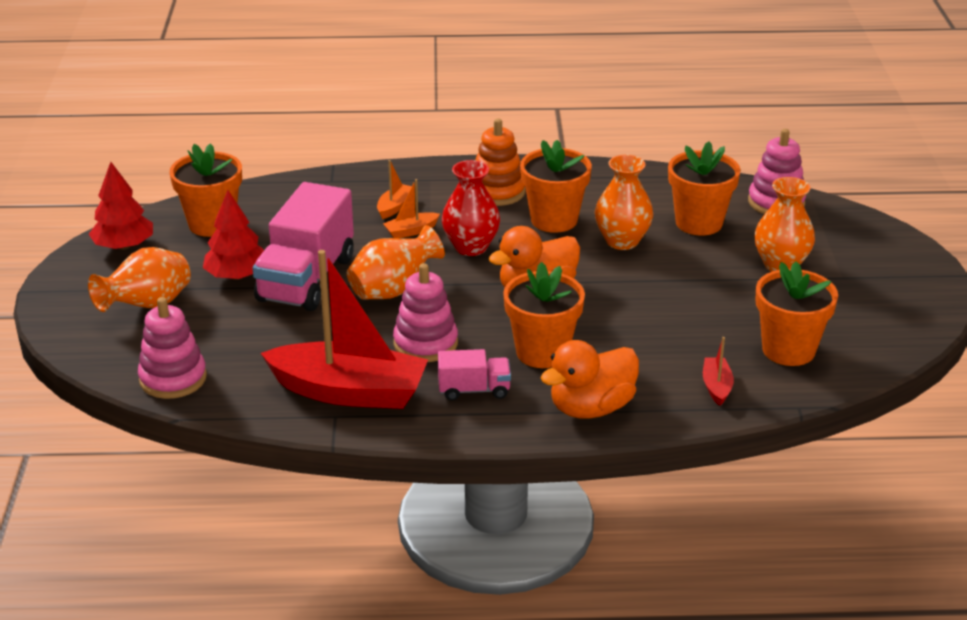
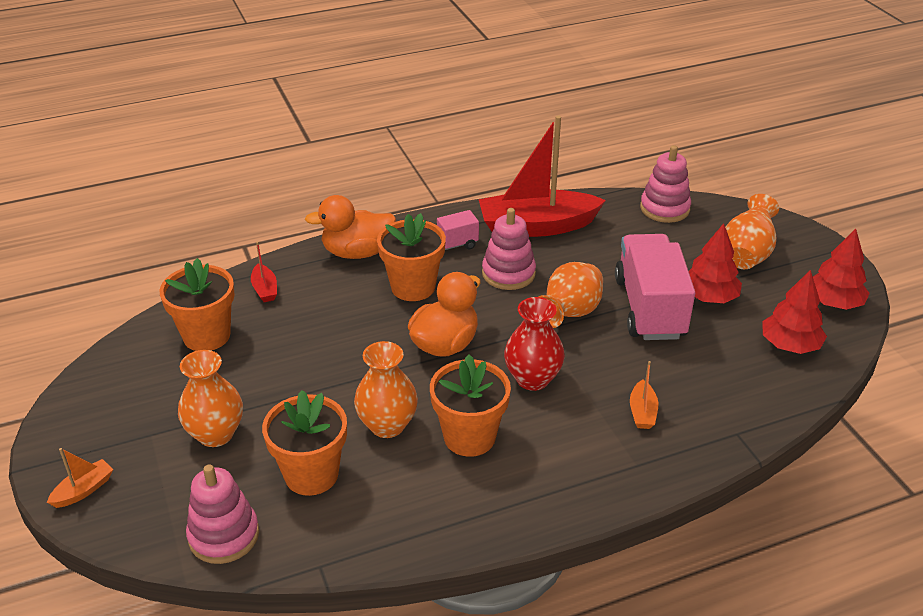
camera: 160 degrees right, 5 degrees up
orange flower pot [169,144,242,237] -> red tree [762,270,827,354]
orange boat [383,179,440,238] -> orange boat moved to [47,448,113,508]
orange stacking toy [476,118,526,206] -> none
orange duck [541,340,639,418] -> orange duck turned 135 degrees counterclockwise [305,195,396,259]

